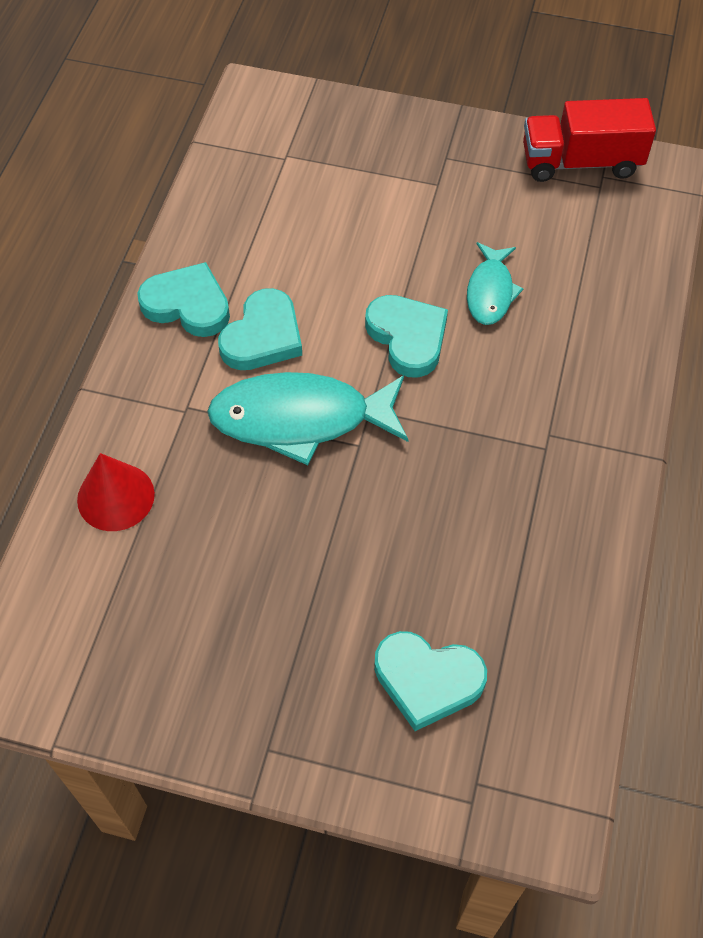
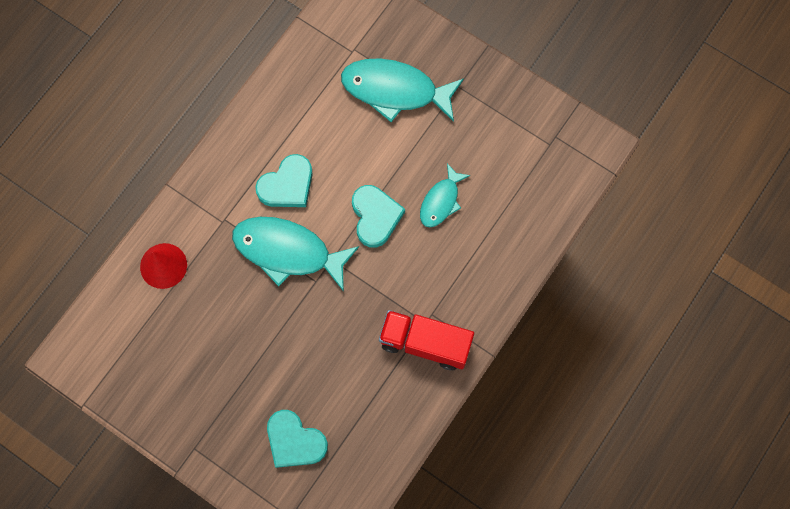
camera: 20 degrees right, 15 degrees up
turquoise heart [137,262,230,337] -> none
red truck [523,98,656,182] -> red truck moved to [379,310,474,370]
none -> turquoise fish [341,58,464,122]

